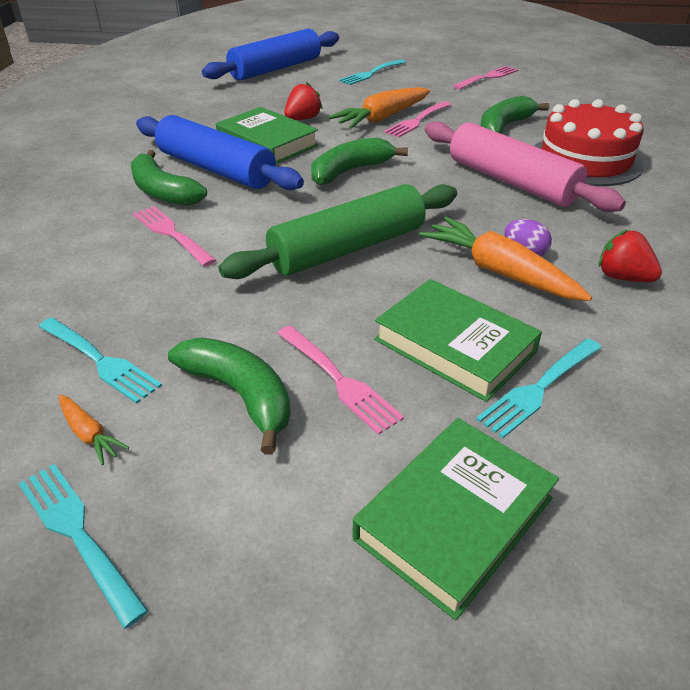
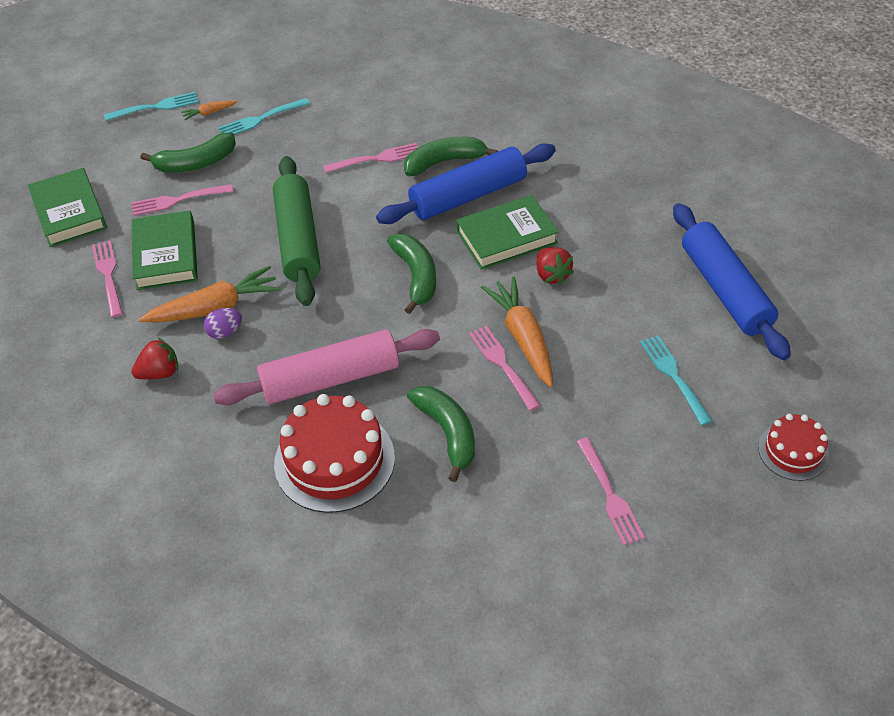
camera: 115 degrees right, 10 degrees up
green book [374,279,542,402] -> green book turned 75 degrees counterclockwise [132,210,198,290]
turquoise fork [476,338,602,438] -> pink fork [92,240,123,318]
none -> red cake [758,414,829,481]

